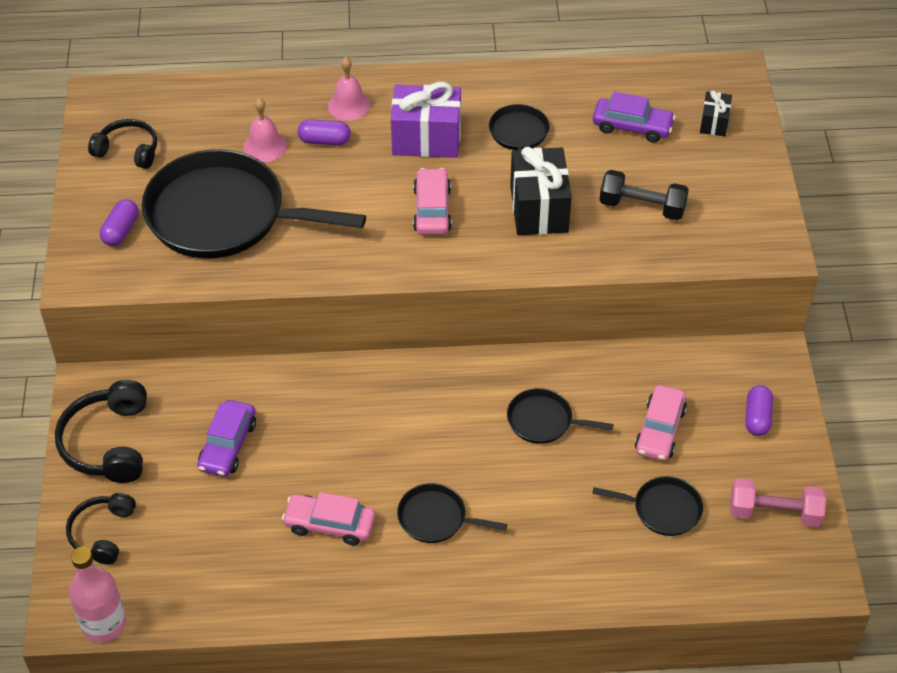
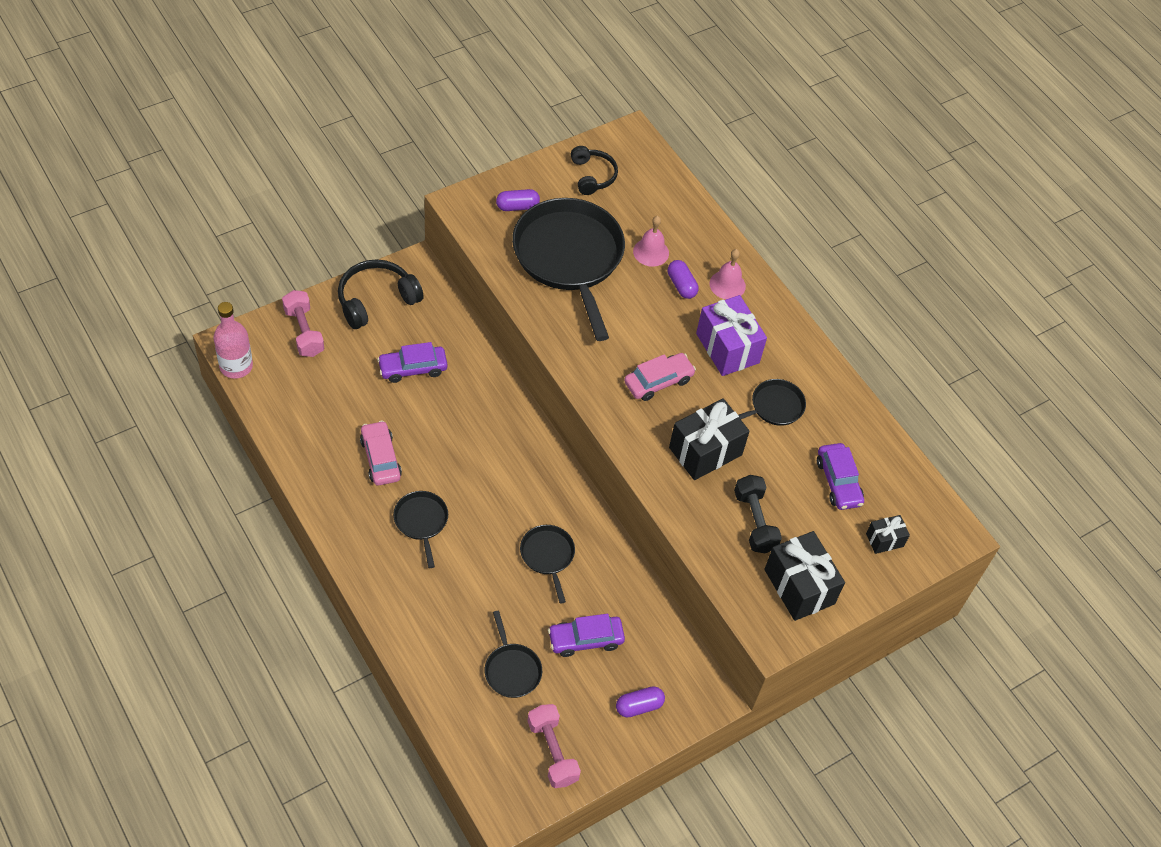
camera: 55 degrees right, 5 degrees up
black headphones [66,493,136,565] -> pink dumbbell [282,290,324,357]
pink car [635,385,687,461] -> purple car [548,614,625,657]
none -> black gift [764,531,845,621]

